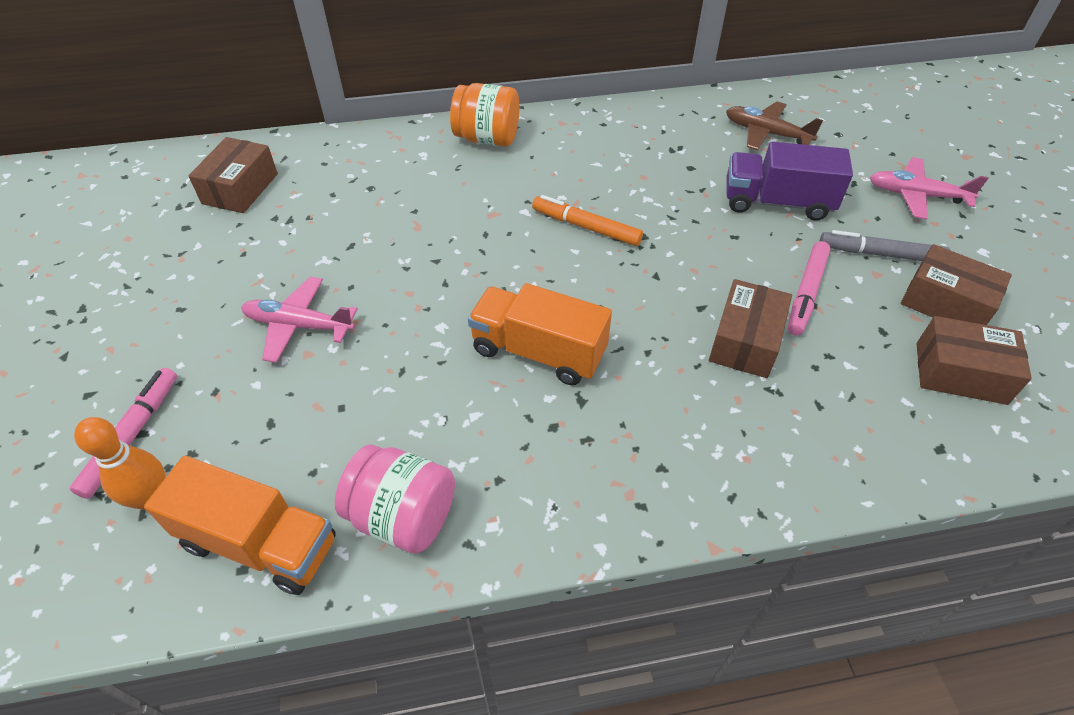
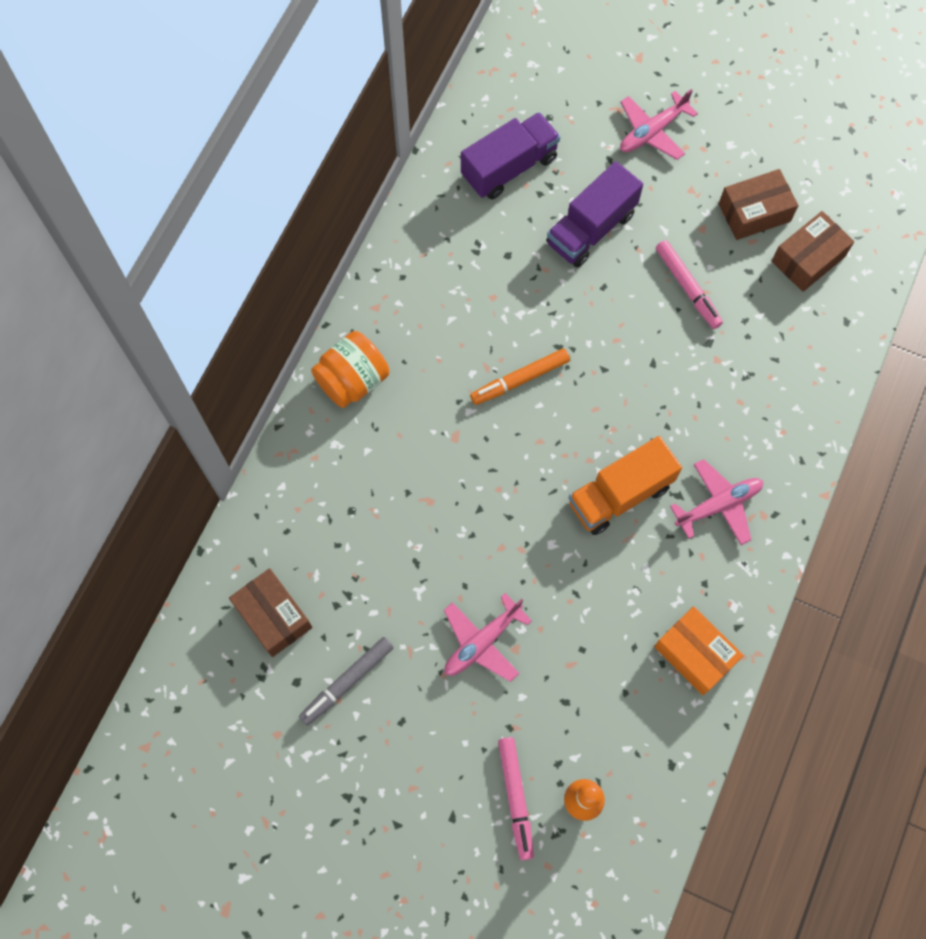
camera: 55 degrees left, 20 degrees up
pink marker [70,368,177,499] -> pink marker turned 150 degrees counterclockwise [498,737,534,861]
orange truck [144,456,336,595] -> none
pink jar [335,445,455,554] -> orange box [654,606,744,695]
brown box [709,279,792,378] -> none
brown plane [726,101,823,150] -> purple truck [461,112,560,199]
grey marker [820,230,950,261] -> grey marker moved to [299,637,394,726]
none -> pink plane [670,459,763,545]

